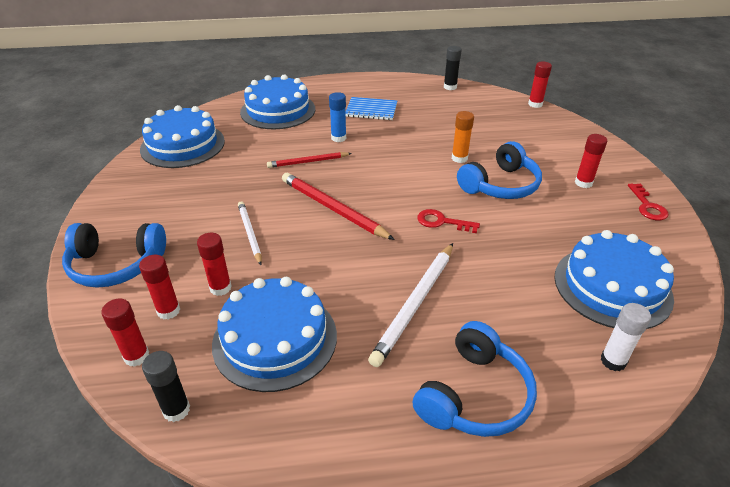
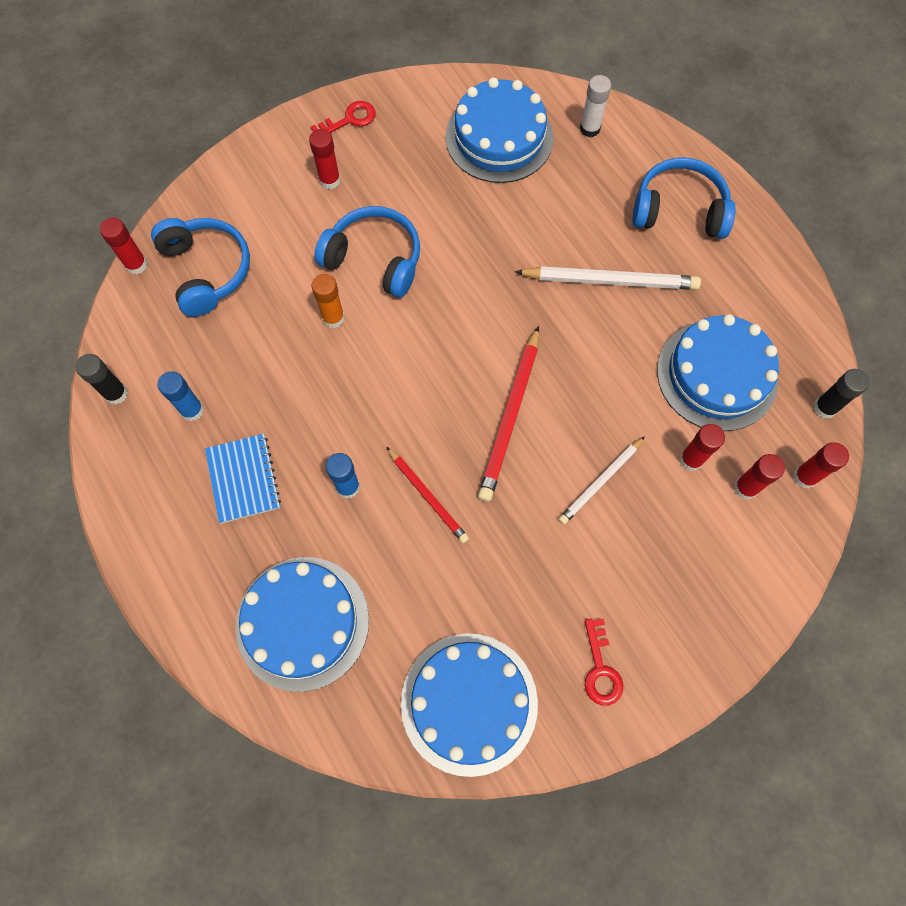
camera: 115 degrees left, 30 degrees up
blue headphones [62,223,166,288] -> blue headphones moved to [151,218,250,317]
red key [417,209,480,233] -> red key moved to [585,618,624,705]
none -> blue glue stick [157,371,204,421]

